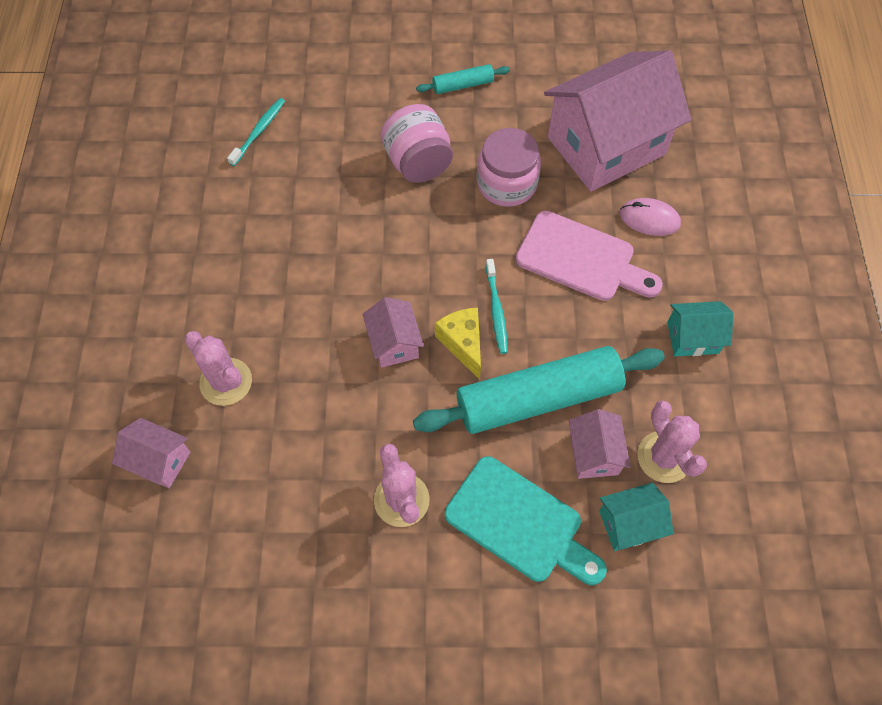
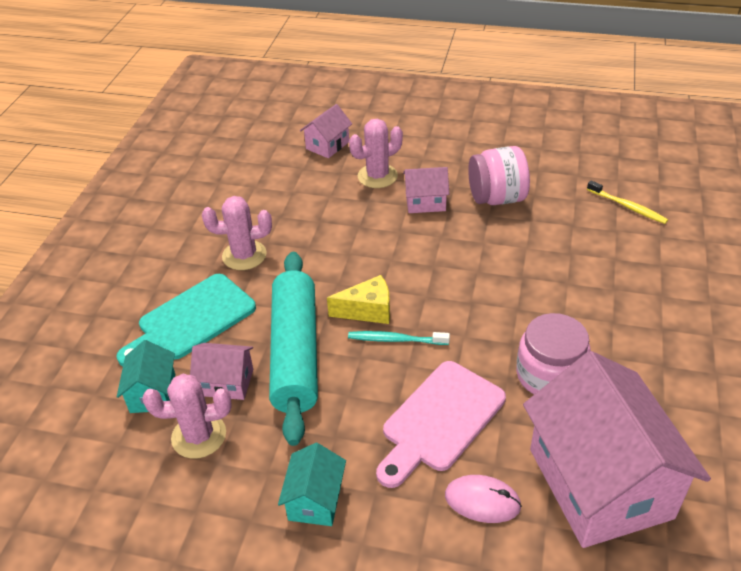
camera: 105 degrees right, 20 degrees down
turquoise toothbrush [227,98,285,166] -> yellow toothbrush [587,180,668,224]
pink house [362,297,424,368] -> pink house moved to [403,167,449,213]
pink jar [381,104,453,183] -> pink jar moved to [468,146,530,205]
turquoise rolling pin [416,64,510,94] -> none
pink mouse [620,198,681,236] -> pink mouse turned 75 degrees clockwise [445,475,522,523]

